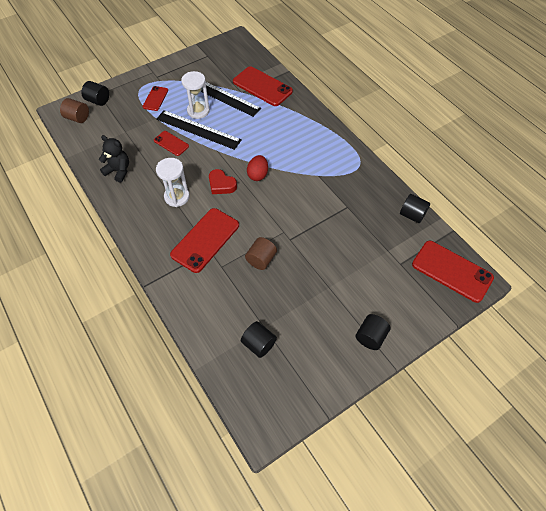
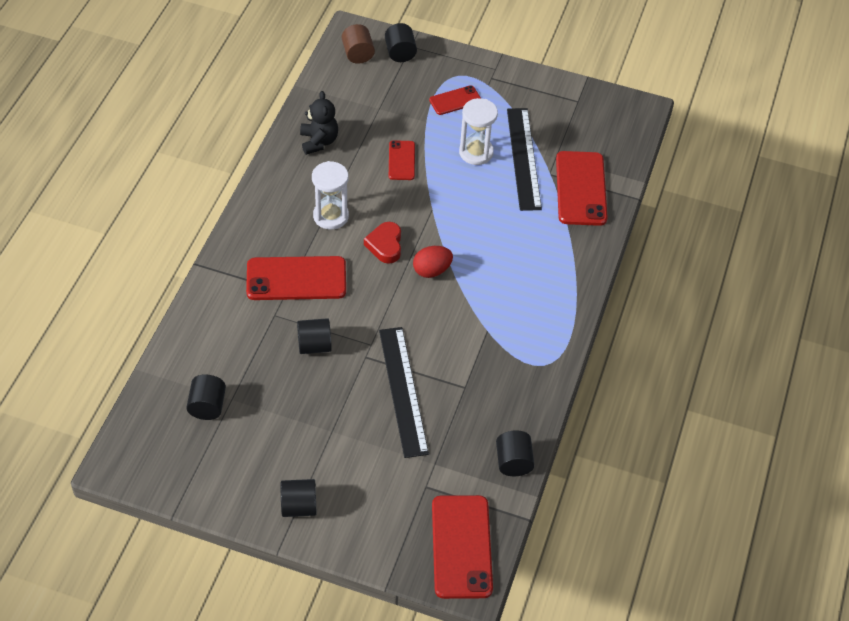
camera: 50 degrees right, 5 degrees down
black ruler [156,110,242,150] -> black ruler moved to [379,327,429,458]
brown cylinder [245,237,277,270] -> black cylinder [297,318,332,354]

